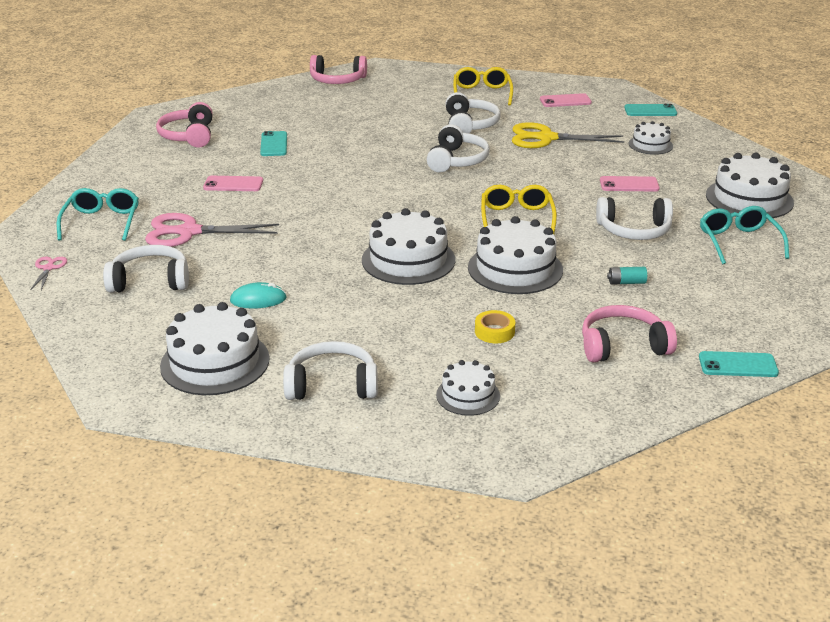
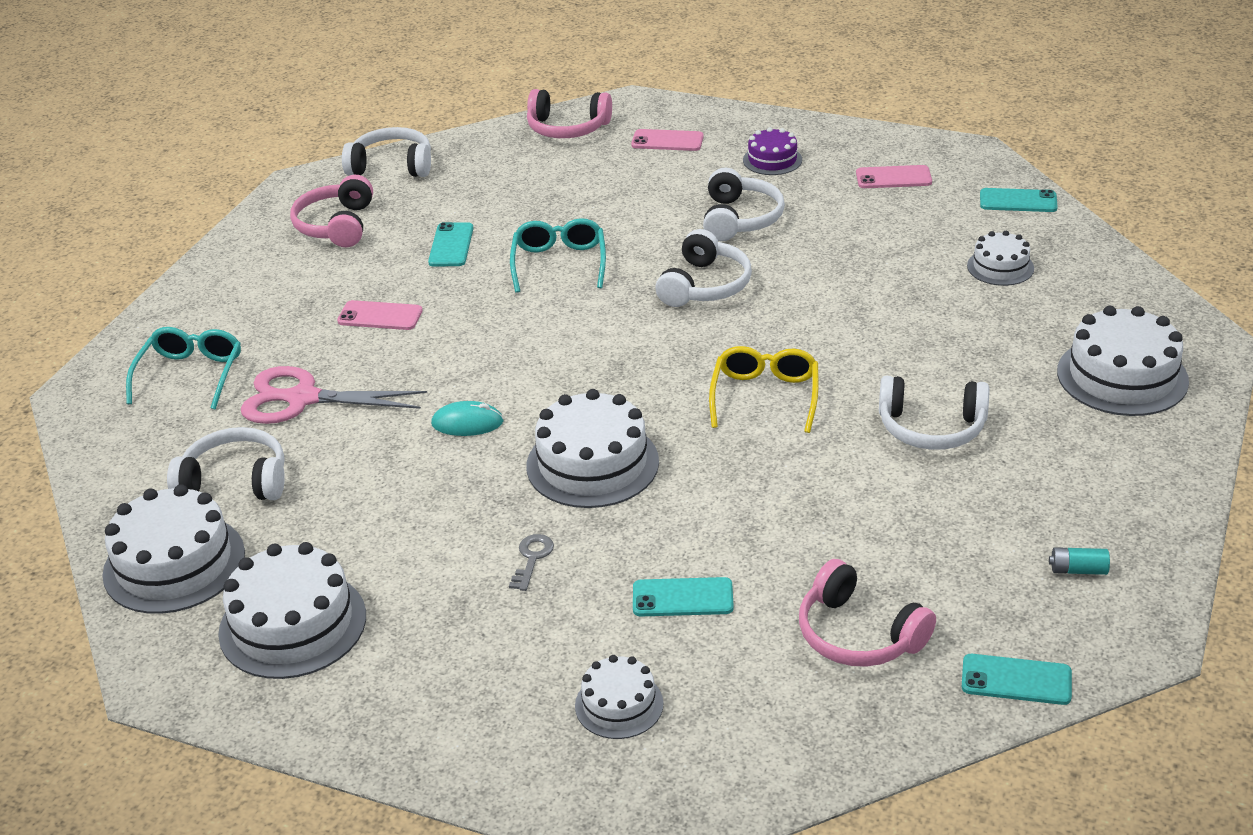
camera: 10 degrees right, 5 degrees up
pink scissors [30,257,67,290] -> none
turquoise mouse [230,282,287,309] -> turquoise mouse moved to [431,401,504,436]
white headphones [283,341,378,400] -> white headphones moved to [342,127,431,177]
yellow glasses [453,67,513,105] -> purple cake [743,127,802,175]
white cake [468,216,563,294] -> white cake moved to [102,484,245,614]
yellow tape [475,310,515,343] -> turquoise phone [633,577,734,616]
yellow scissors [512,122,624,148] -> none
pink headphones [582,305,677,362] -> pink headphones turned 135 degrees counterclockwise [799,559,936,667]
pink phone [600,176,660,191] -> pink phone moved to [631,129,704,151]
turquoise battery [607,267,647,285] -> turquoise battery moved to [1049,547,1110,575]
turquoise glasses [700,206,789,264] -> turquoise glasses moved to [510,218,606,293]
none -> grey key [509,534,554,591]

